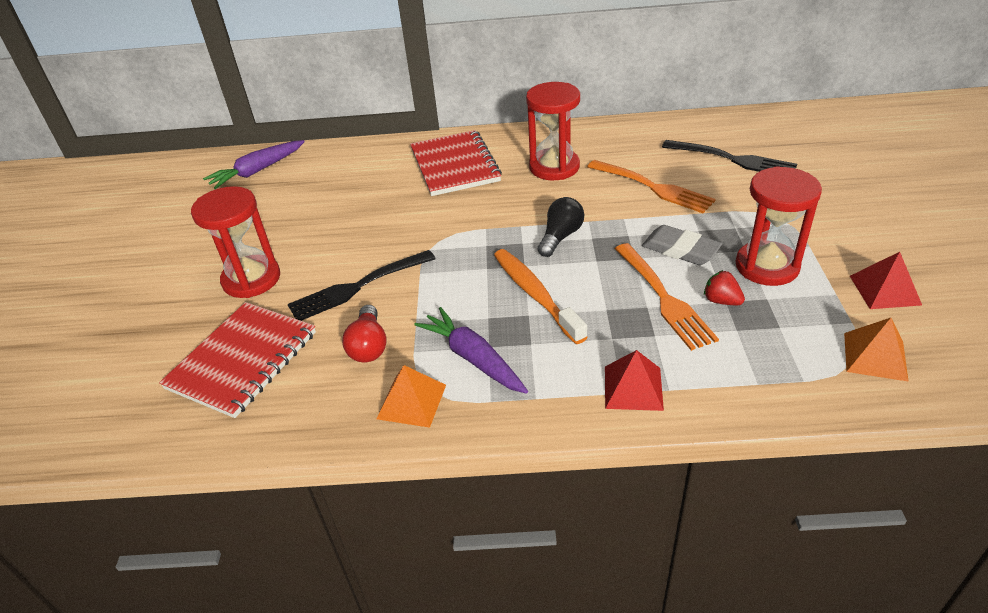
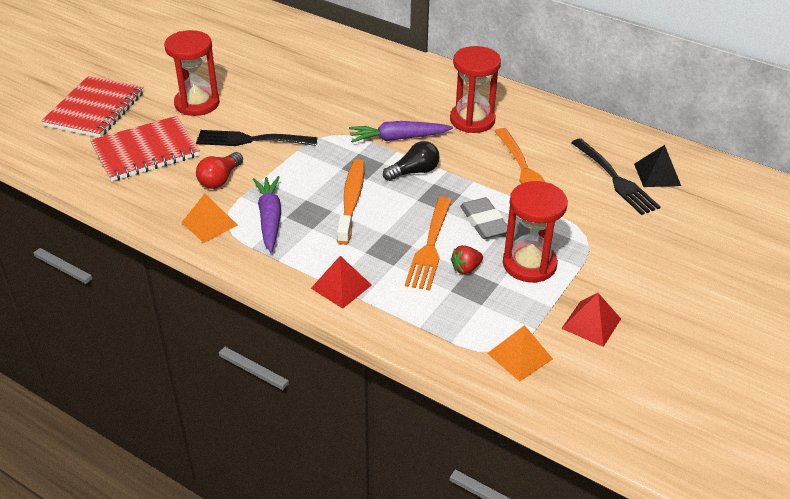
camera: 30 degrees right, 0 degrees up
purple carrot [203,140,305,189] -> purple carrot moved to [349,121,453,143]
red notebook [410,130,502,196] -> red notebook moved to [41,76,144,138]
red strawberry [704,270,745,305] -> red strawberry turned 105 degrees counterclockwise [451,245,483,274]
none -> black pyramid [634,145,681,187]

